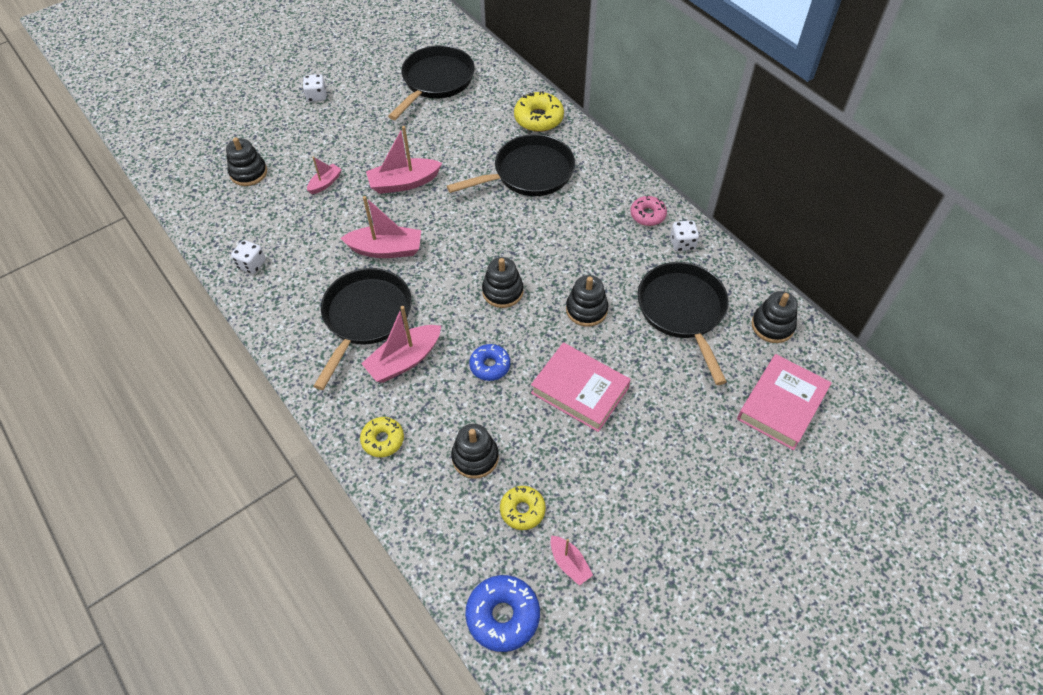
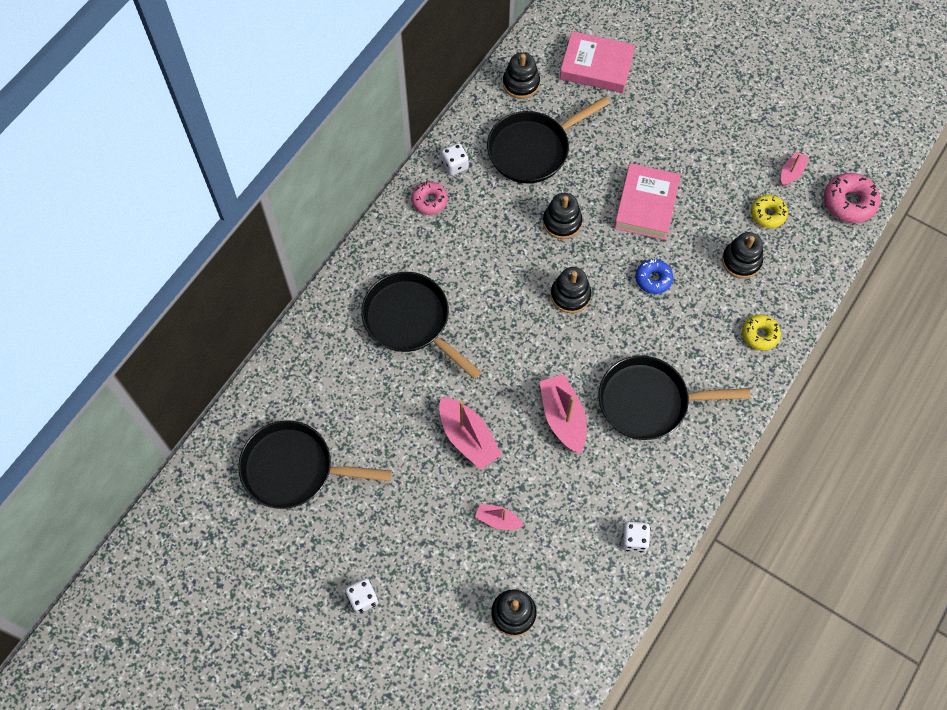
camera: 110 degrees left, 10 degrees up
pink boat [361,306,441,383] -> none
blue donut [465,575,540,652] -> pink donut [824,173,880,223]
yellow donut [514,91,564,132] -> none

